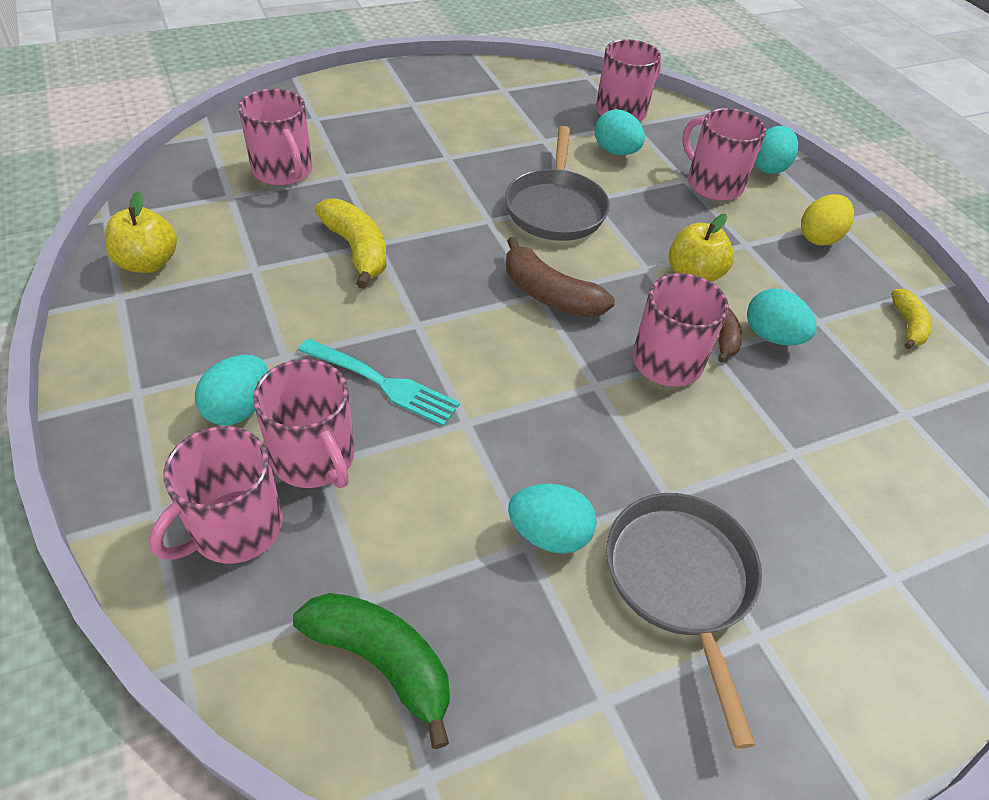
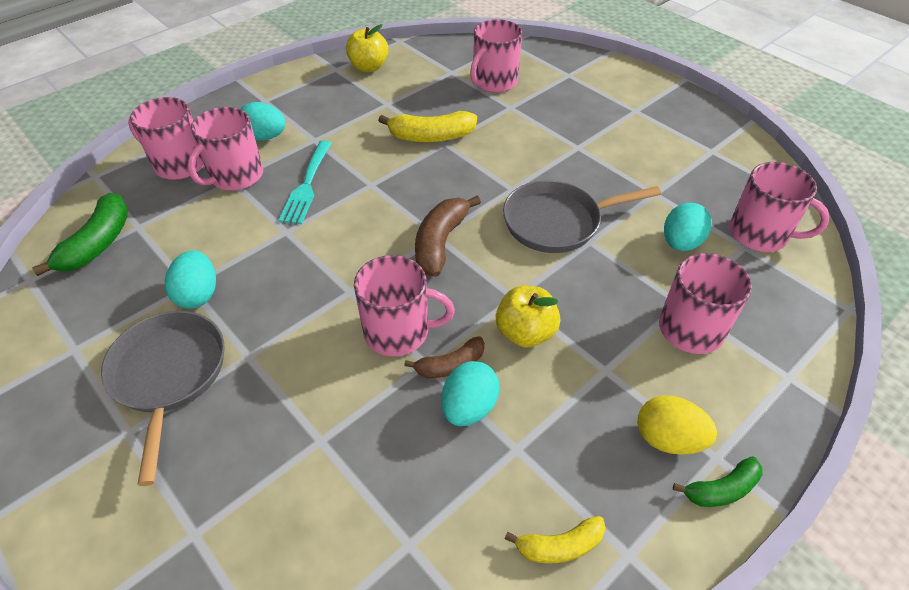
camera: 75 degrees right, 0 degrees up
yellow banana [315,198,386,289] -> yellow banana turned 45 degrees clockwise [378,111,477,142]
grey pan [606,493,762,749] -> grey pan turned 75 degrees counterclockwise [101,311,225,486]
turquoise egg [755,126,798,174] -> none
none -> green banana [673,456,763,507]

